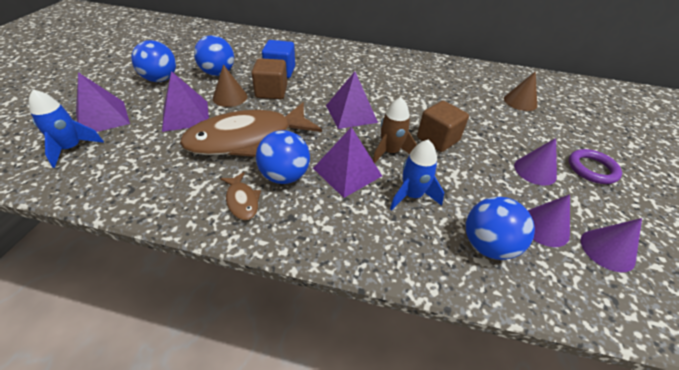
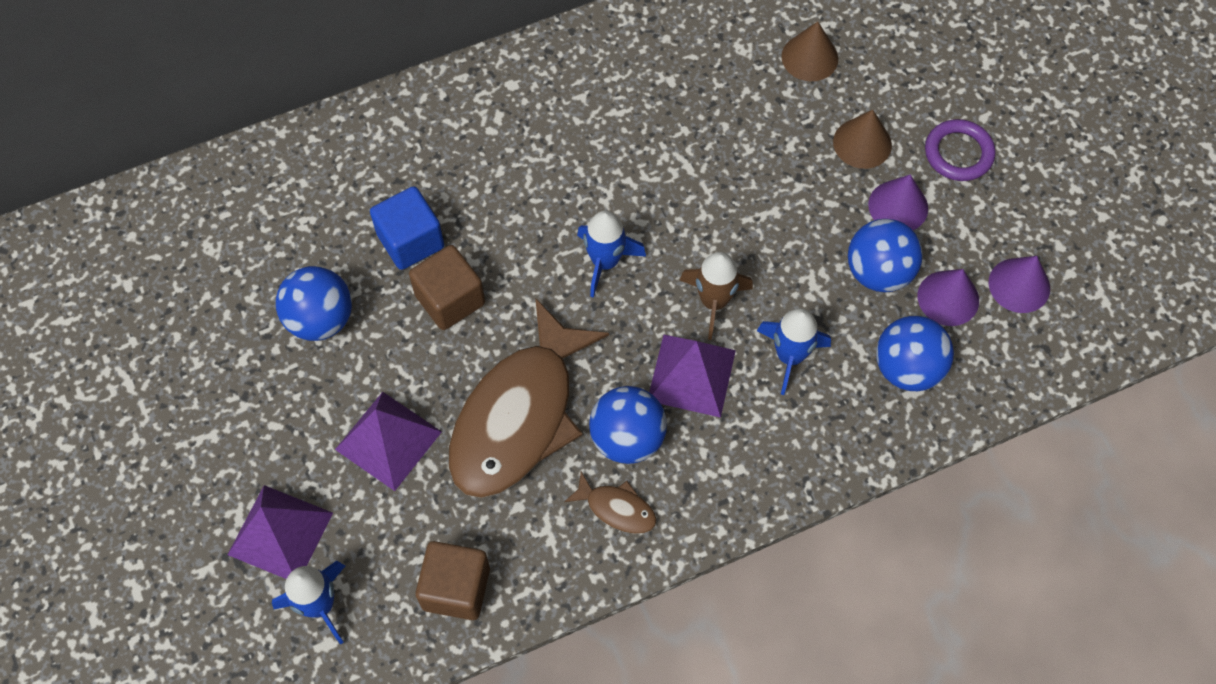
camera: 35 degrees left, 20 degrees up
blue ball [131,40,176,82] -> blue ball moved to [848,219,923,292]
brown cone [213,65,247,107] -> brown cone moved to [833,110,892,169]
purple pyramid [326,71,378,129] -> blue rocket [577,211,646,298]
brown cube [417,101,469,152] -> brown cube moved to [415,541,490,620]

